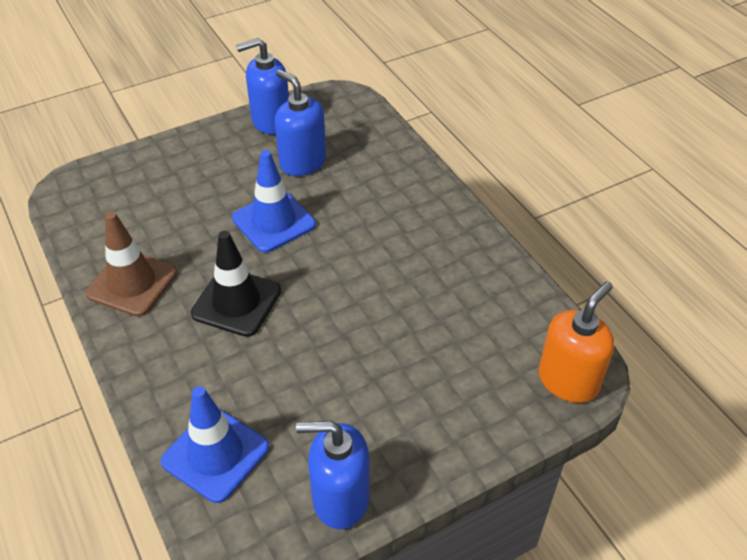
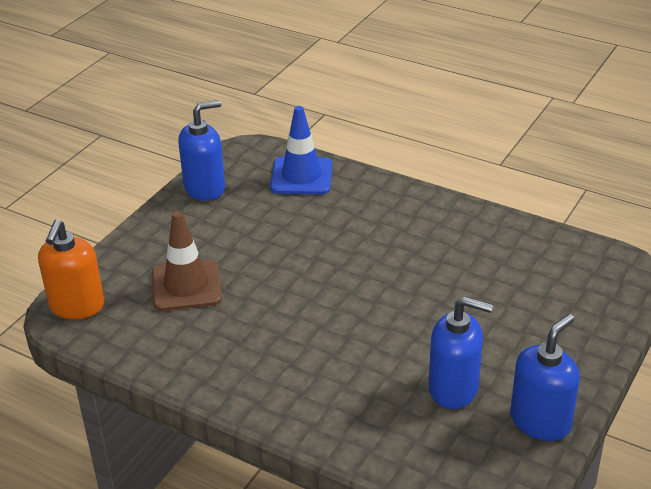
camera: 150 degrees right, 10 degrees down
brown traffic cone [85,211,177,317] -> brown traffic cone moved to [152,211,222,311]
black traffic cone [191,231,281,337] -> none
blue traffic cone [232,150,316,253] -> none

